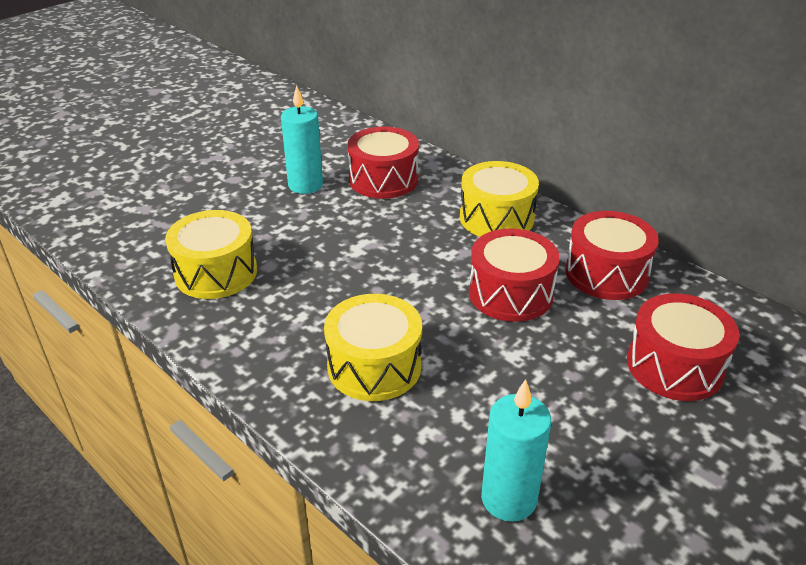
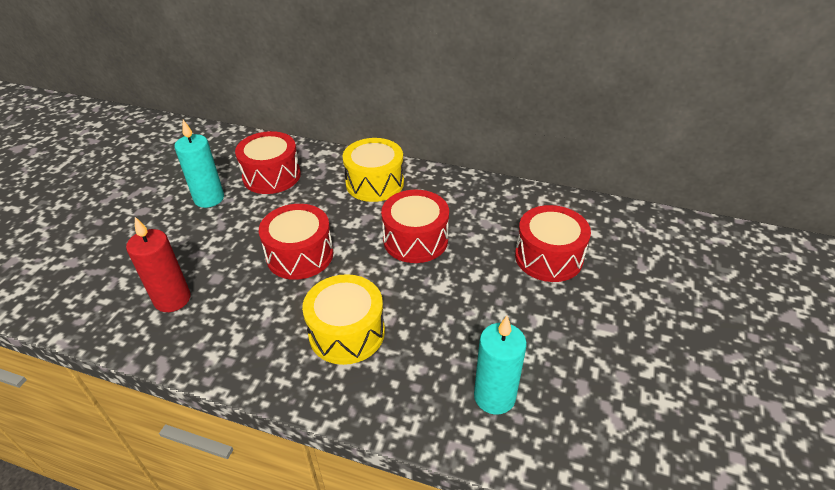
camera: 25 degrees left, 5 degrees up
yellow drum [165,210,257,299] -> red candle [126,217,191,312]
red drum [565,211,659,300] -> red drum moved to [259,204,333,280]

